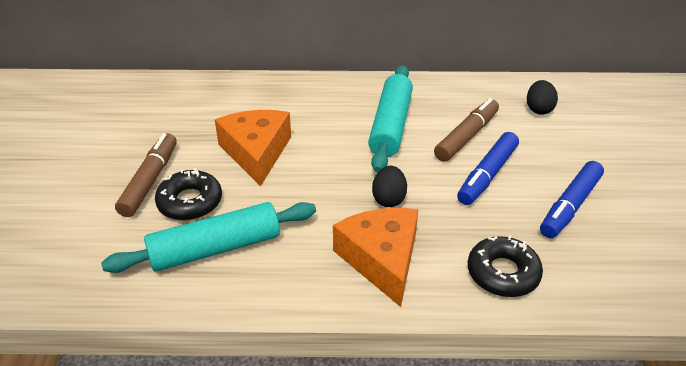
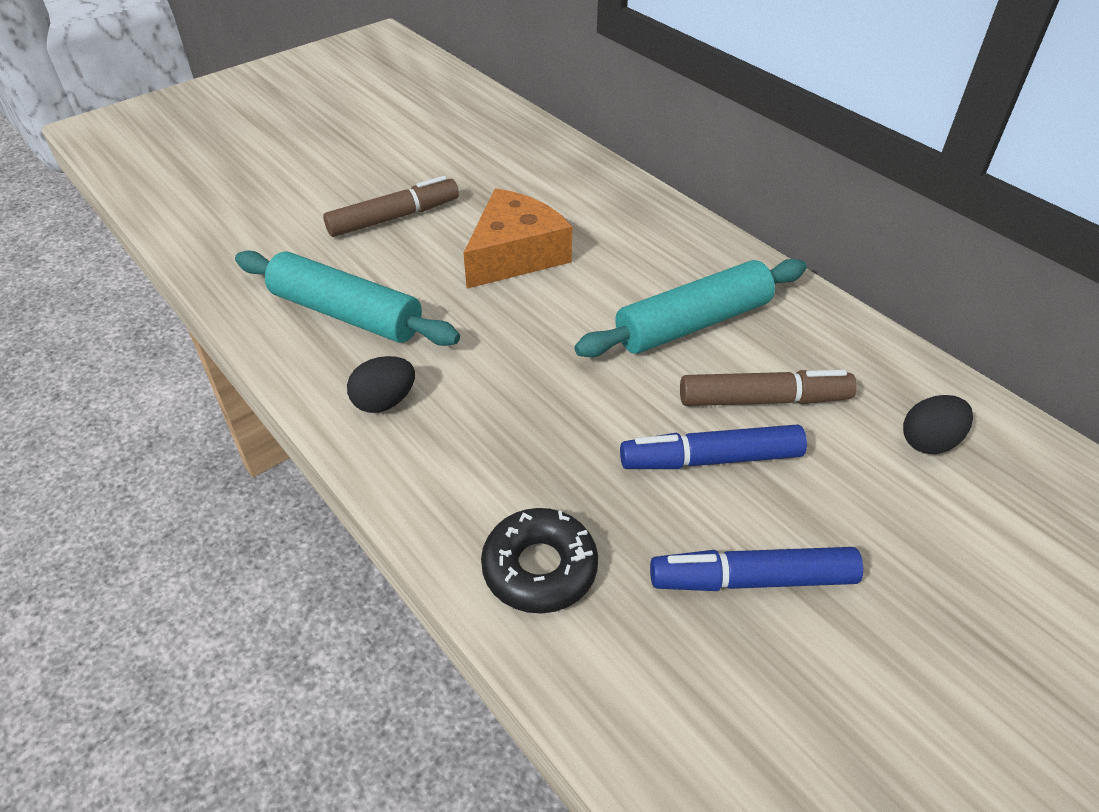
camera: 50 degrees right, 5 degrees up
black donut [155,168,222,220] -> none
orange cheese [333,208,418,307] -> none
black egg [372,166,407,207] -> black egg moved to [347,356,415,413]

